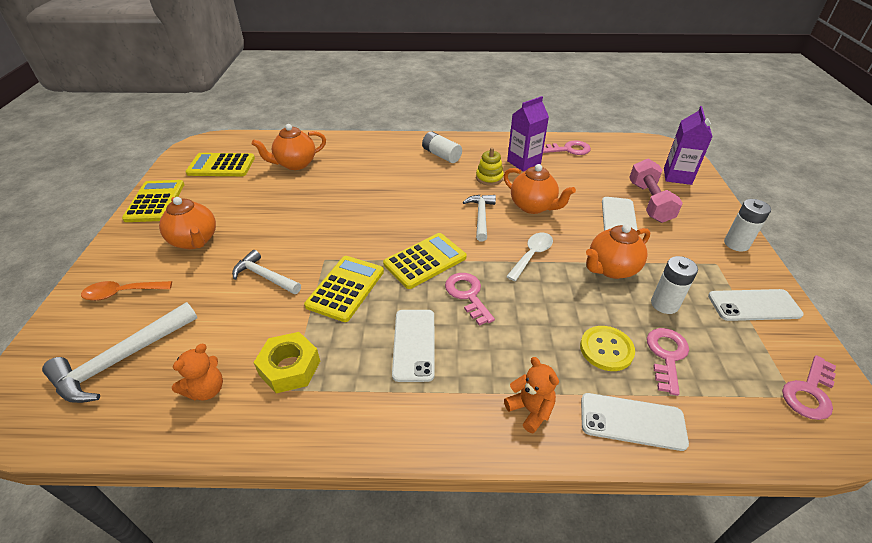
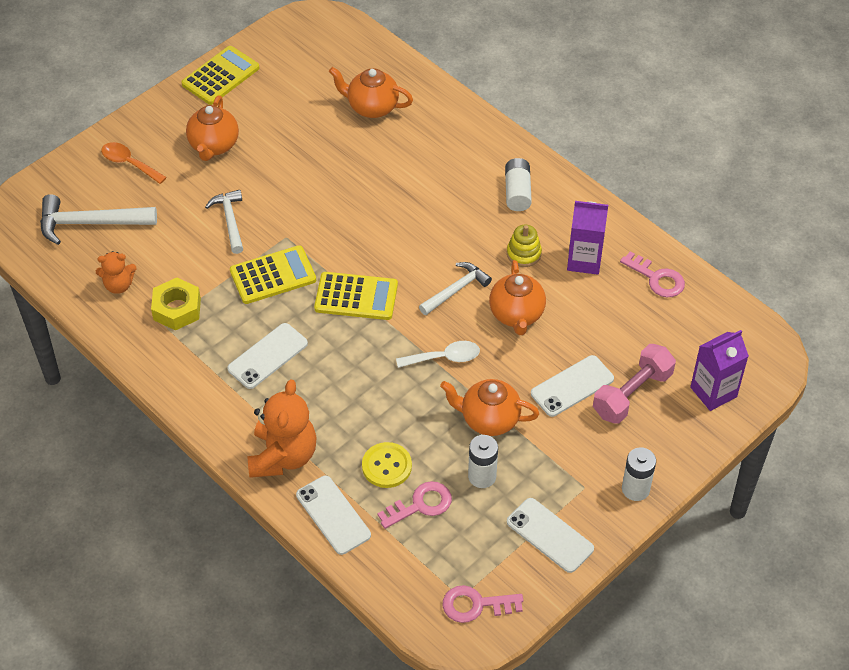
camera: 45 degrees right, 10 degrees up
yellow calculator [185,153,255,176] -> none
pink key [445,273,495,326] -> none
orange teddy bear [504,357,559,433] -> orange teddy bear [248,380,316,478], size x1.81

